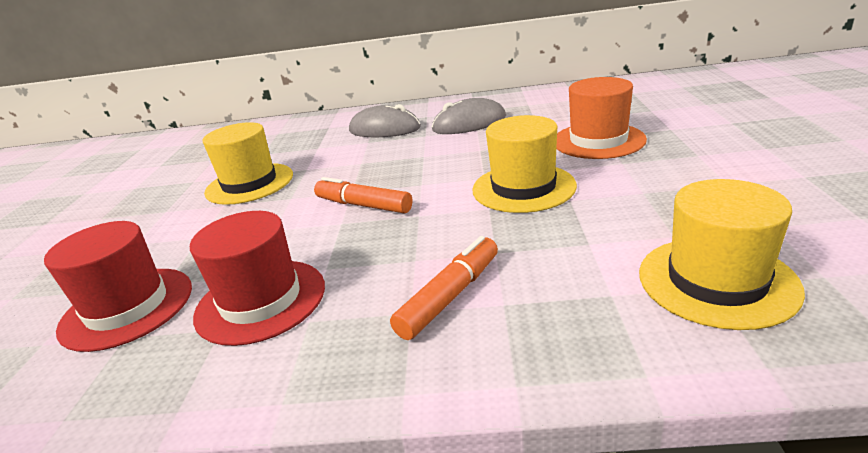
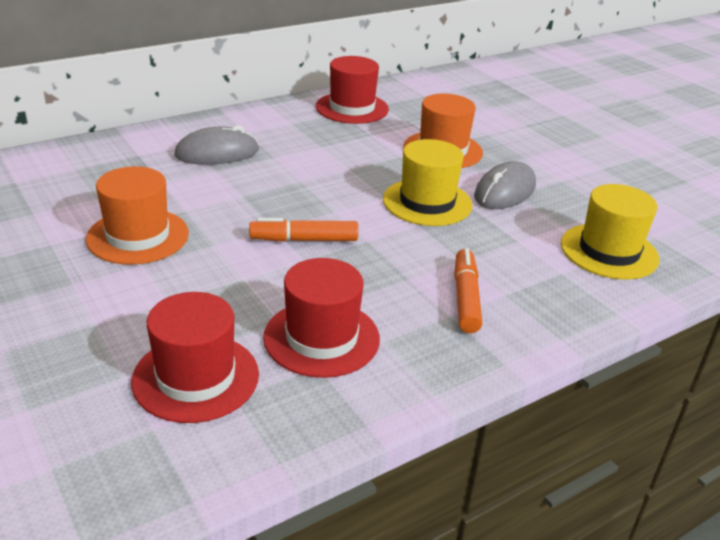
camera: 40 degrees left, 5 degrees up
yellow hat [203,122,293,205] -> orange hat [86,166,189,265]
grey mouse [432,98,506,134] -> grey mouse moved to [474,161,536,209]
none -> red hat [316,56,389,124]

